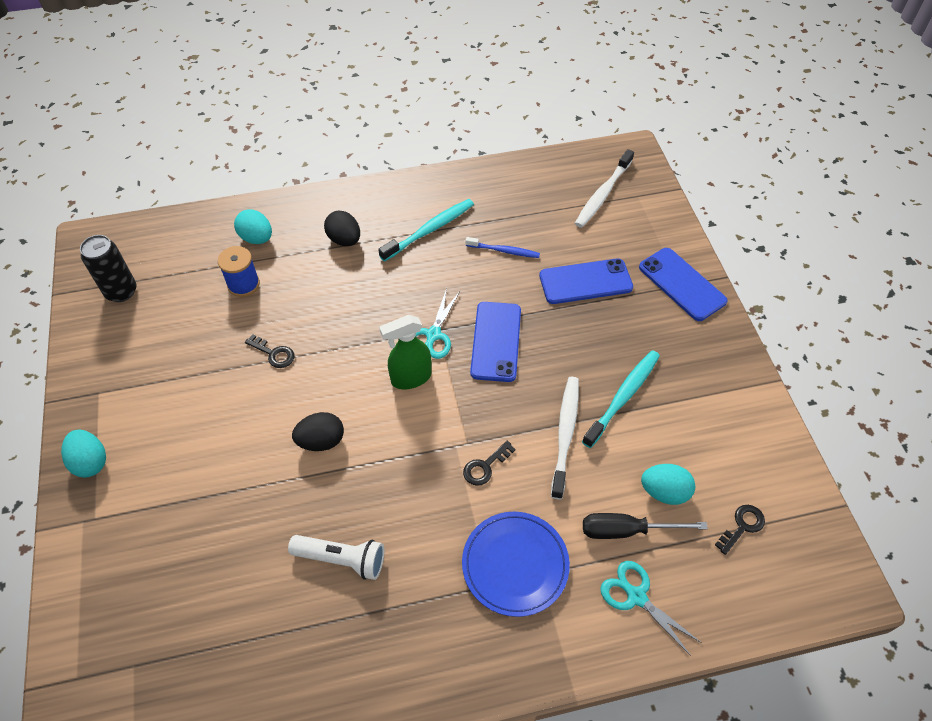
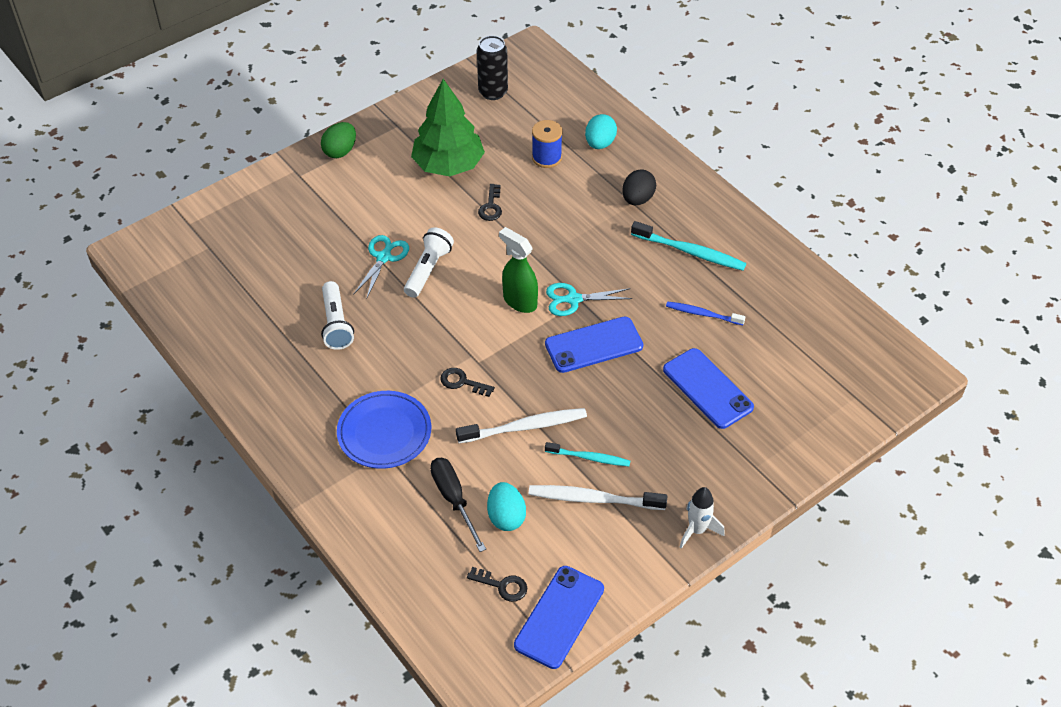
camera: 65 degrees right, 5 degrees down
turquoise egg [61,429,106,478] -> green egg [321,122,356,158]
black egg [292,412,344,451] -> white flashlight [404,227,454,298]
blue toothbrush [465,237,540,258] -> blue toothbrush turned 120 degrees clockwise [666,301,745,325]
white toothbrush [575,149,634,228] -> white toothbrush moved to [529,485,667,510]
turquoise toothbrush [582,350,660,448] -> turquoise toothbrush [545,442,630,466], size x0.64
turquoise scissors [600,561,702,656] -> turquoise scissors moved to [353,235,409,298]
blue phone [639,248,728,321] -> blue phone moved to [514,566,604,669]
none -> green tree [411,79,485,176]
none -> white rocket [680,487,725,549]

